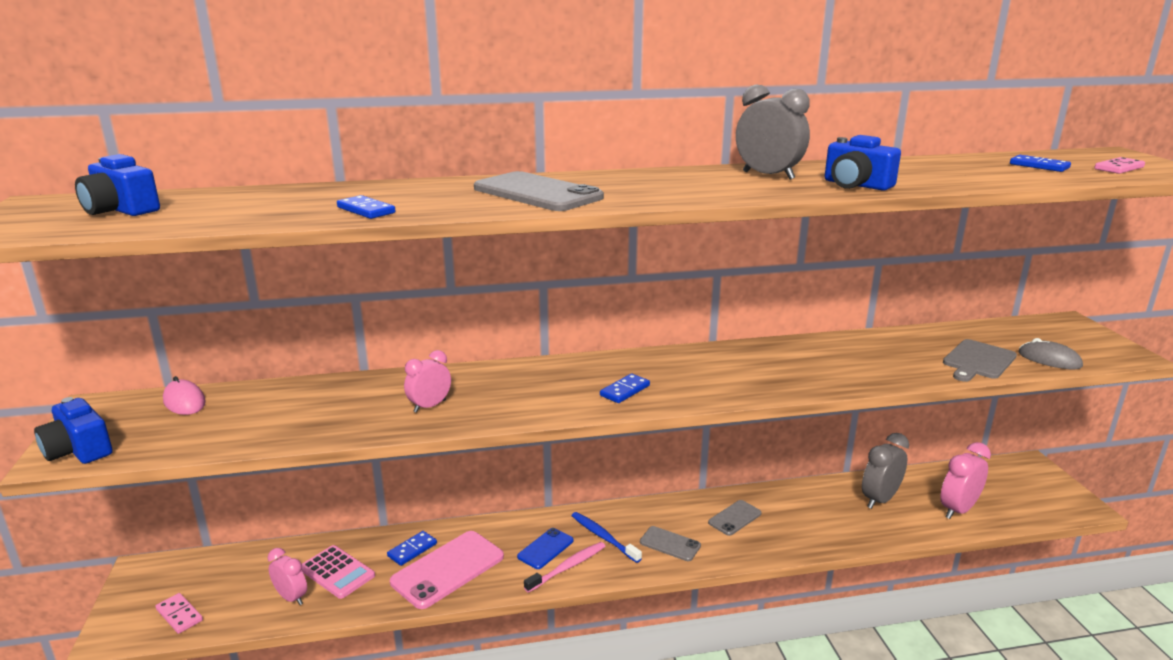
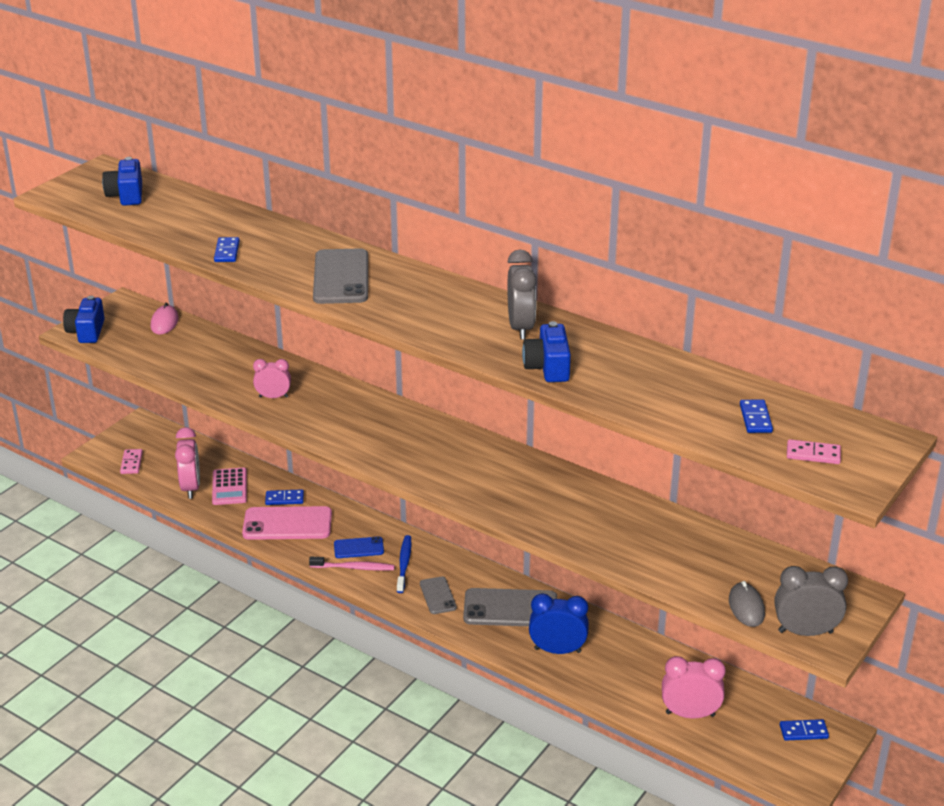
camera: 45 degrees right, 10 degrees up
pink clock [268,548,307,605] -> pink clock [175,427,200,499], size x1.52
blue domino [600,373,650,403] -> blue domino moved to [780,719,829,741]
grey phone [708,500,762,536] -> grey phone [463,588,557,626], size x1.81
grey clock [862,433,909,509] -> grey clock moved to [774,566,848,636]
grey cutting board [943,339,1017,382] -> none
none -> blue clock [529,593,589,654]

